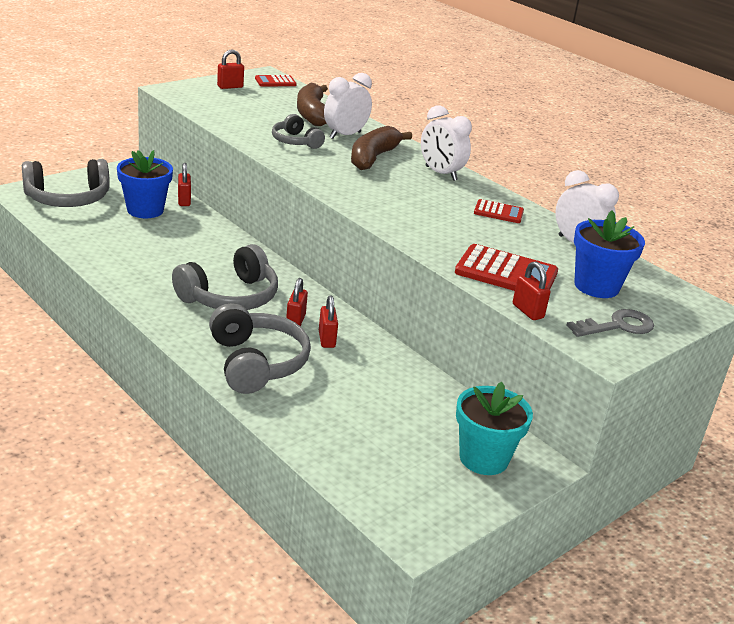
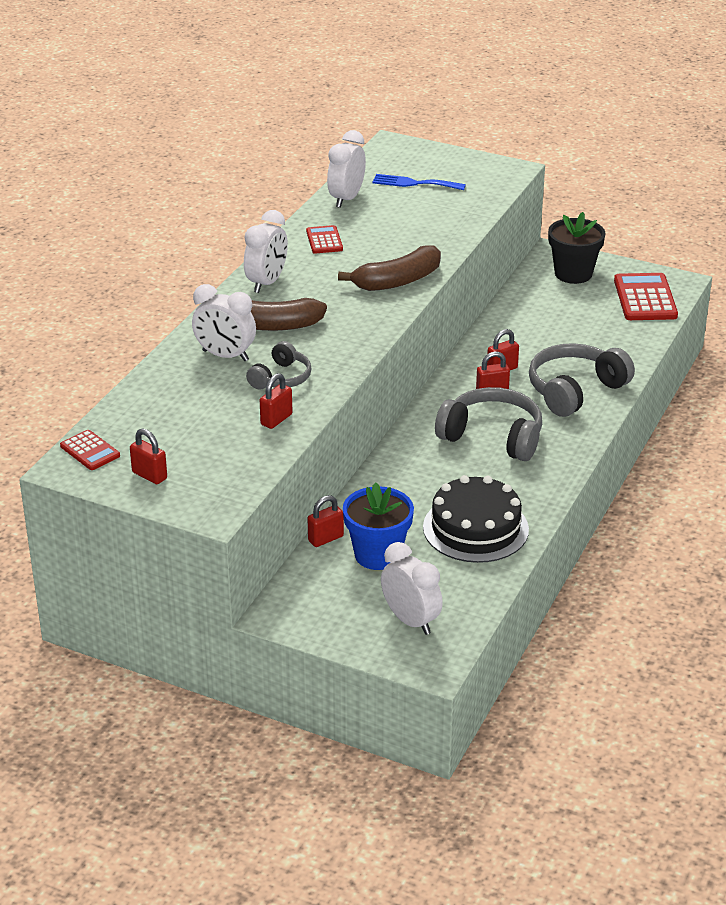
camera: 110 degrees left, 5 degrees up
grey headphones [22,159,110,207] -> white clock [381,542,443,635]
brown banana [297,83,328,126] -> brown banana moved to [338,245,441,291]
red calculator [455,244,558,291] -> red calculator moved to [614,273,678,320]
turquoise flower pot [456,382,533,475] -> black flower pot [548,212,606,284]
red padlock [513,261,551,320] -> red padlock moved to [260,373,293,429]
grey key [566,309,654,337] -> none
blue flower pot [574,211,645,298] -> blue fork [372,174,466,190]
none -> black cake [423,475,529,563]

